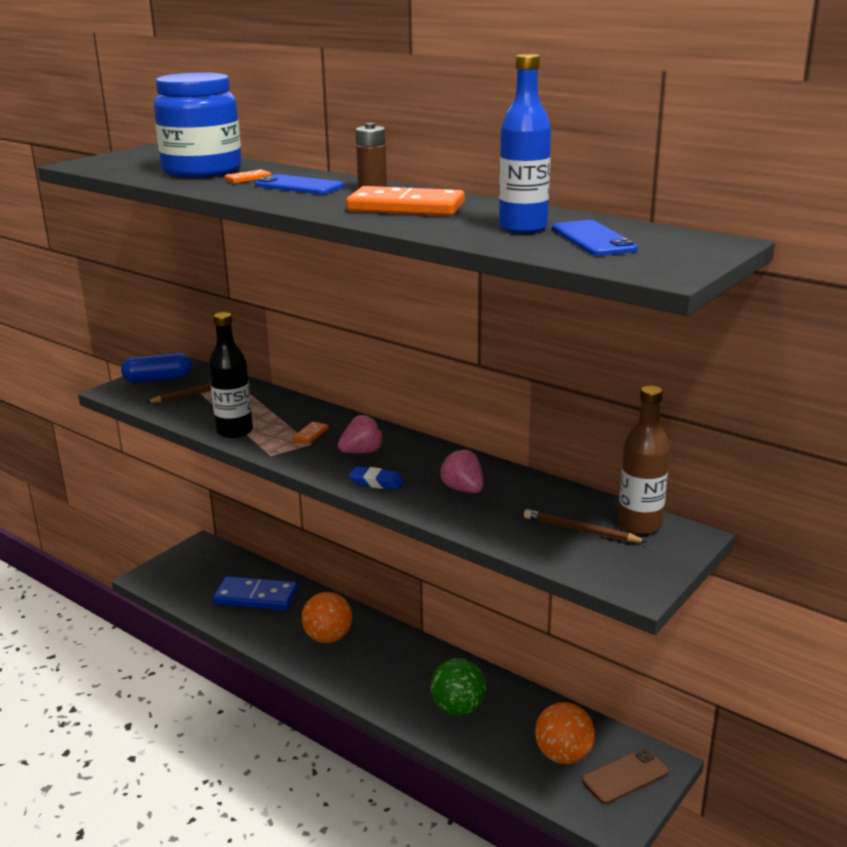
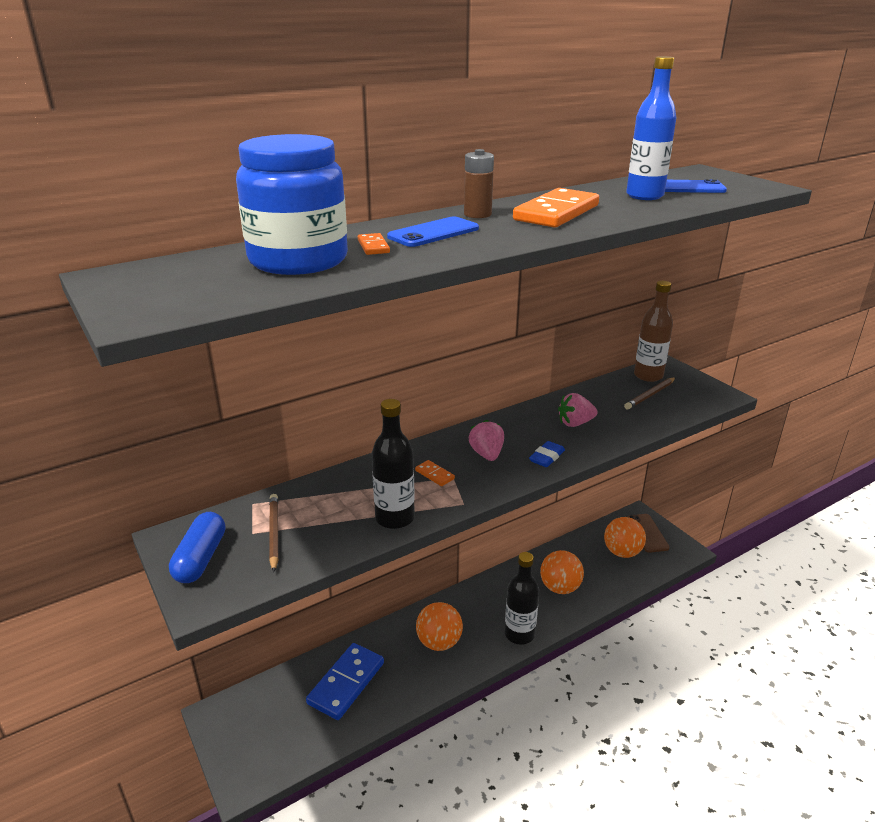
camera: 70 degrees left, 5 degrees up
green ball [431,658,486,716] -> orange ball [540,550,584,594]
none -> black bottle [505,552,539,645]

